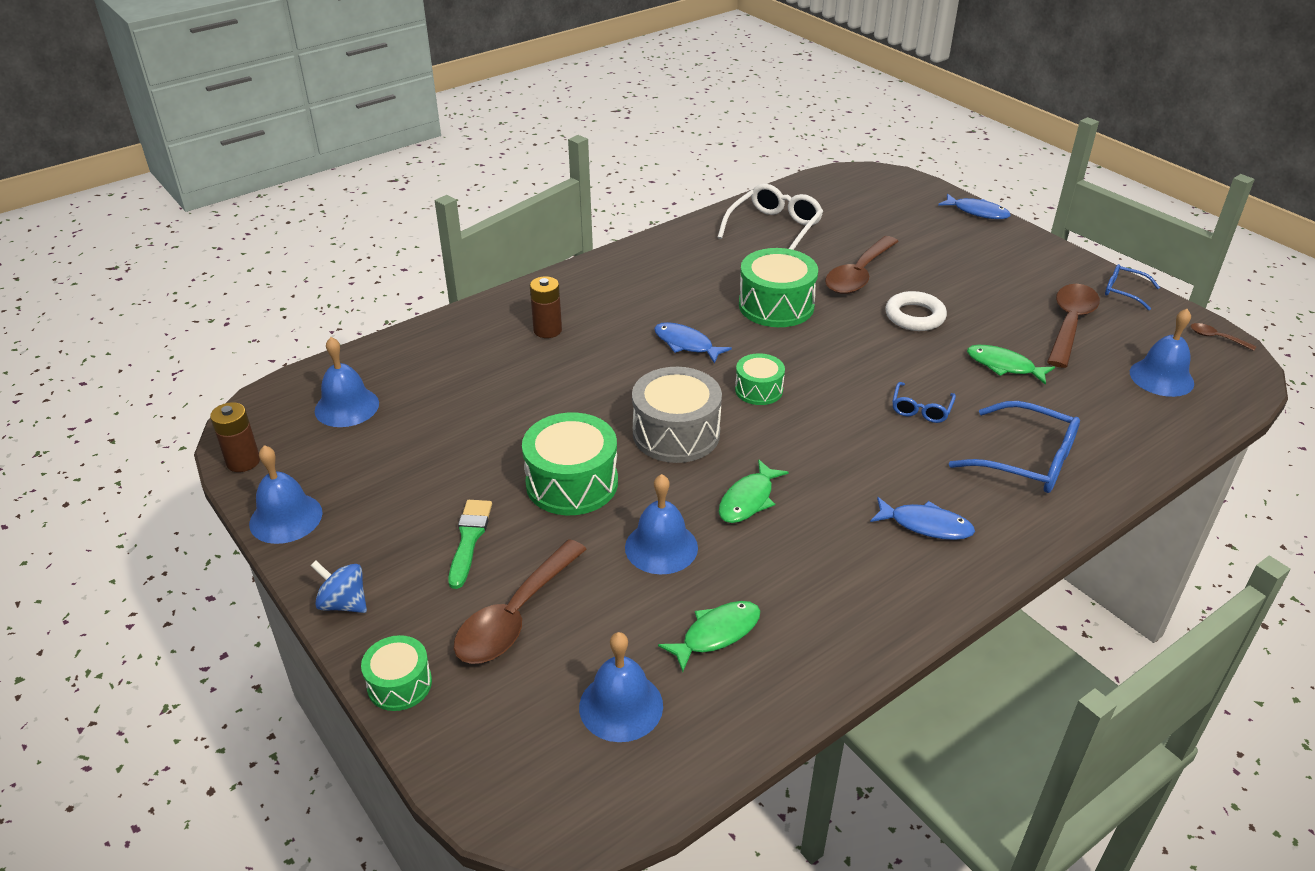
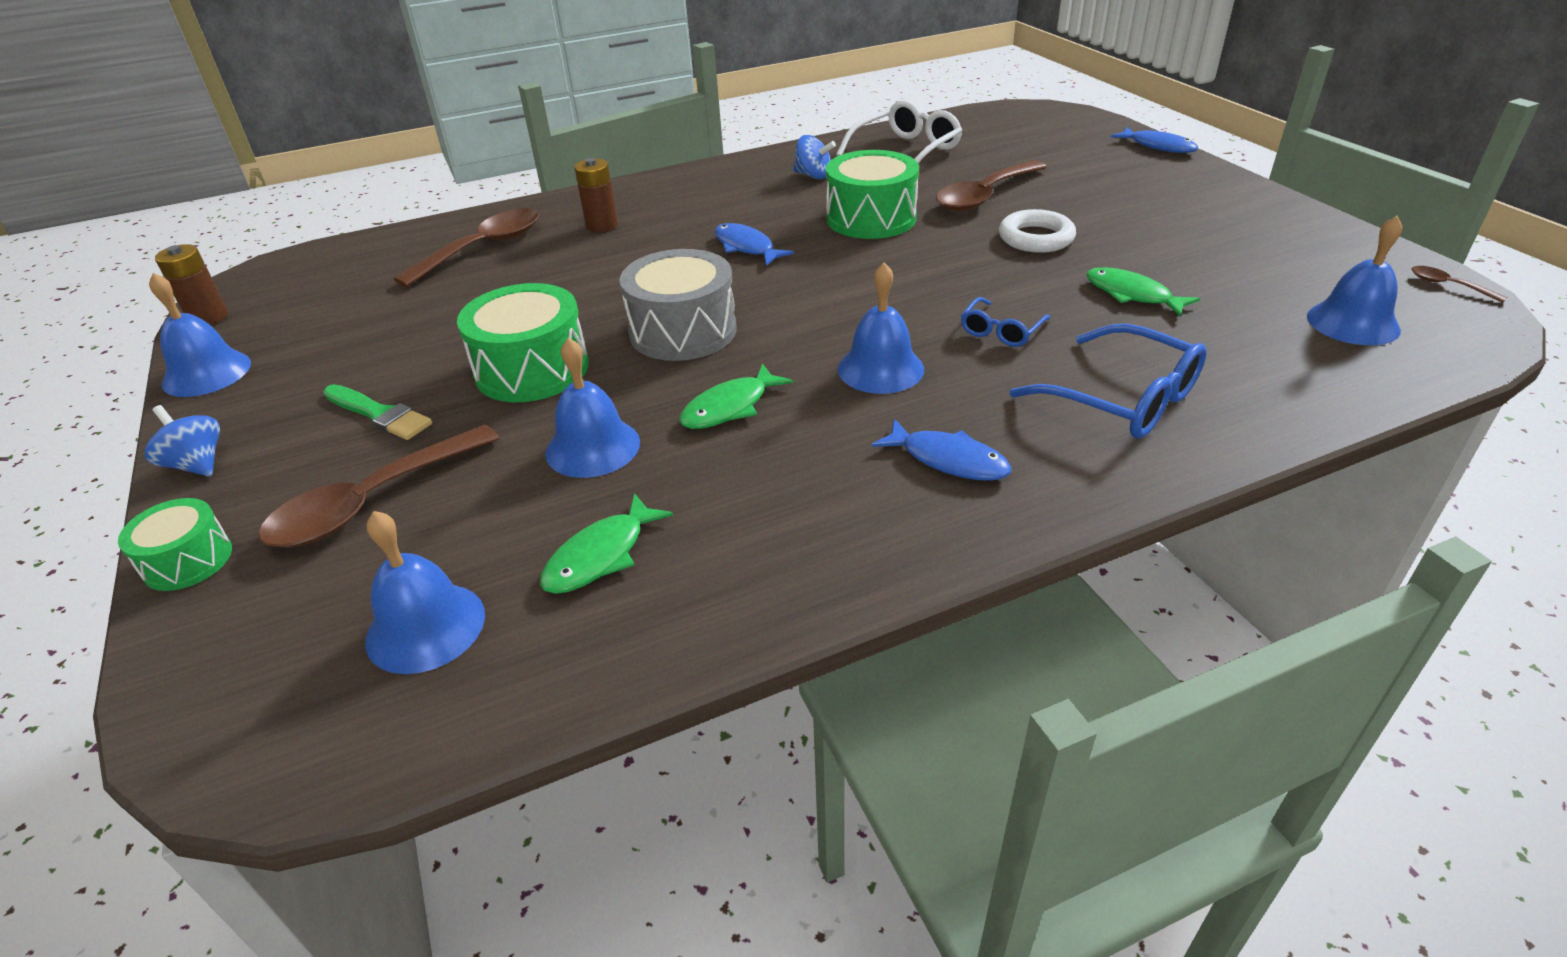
camera: 15 degrees right, 0 degrees up
blue bell [315,337,379,427] -> blue bell moved to [838,263,924,394]
green brush [448,500,492,589] -> green brush turned 105 degrees clockwise [323,384,432,440]
green fish [658,601,760,672] -> green fish turned 150 degrees clockwise [540,493,673,594]
green drum [735,353,785,405] -> none
brown spoon [1047,284,1100,368] -> brown spoon moved to [393,208,539,287]
blue glasses [1105,264,1160,310] -> none
none -> blue spinning top [793,135,836,179]

